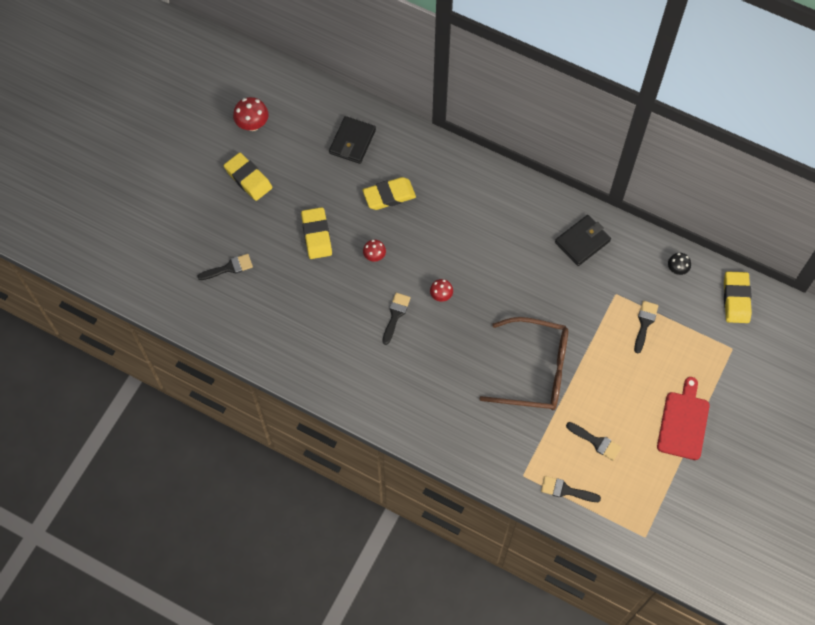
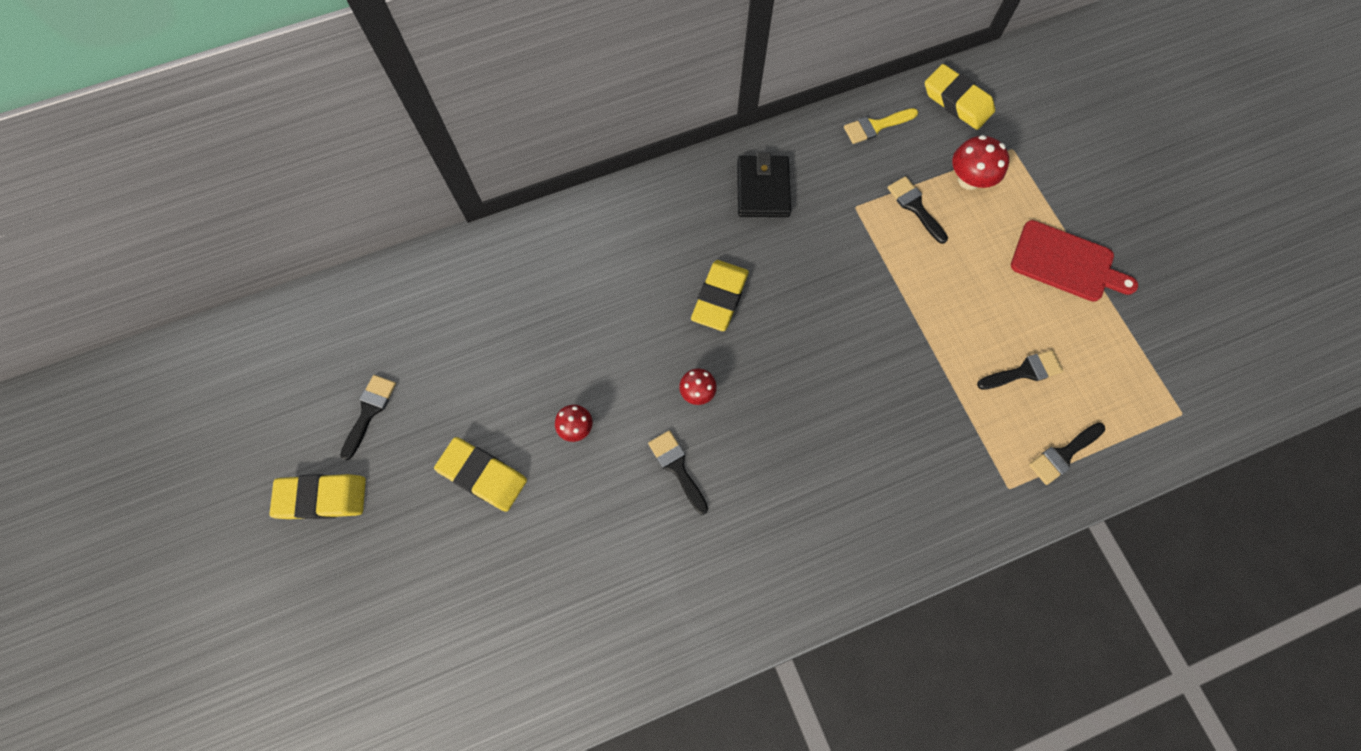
camera: 50 degrees left, 5 degrees up
black brush [197,254,253,280] -> black brush moved to [340,375,396,460]
red mushroom [233,97,269,131] -> red mushroom moved to [952,135,1009,190]
black wallet [329,116,376,164] -> none
yellow eraser [362,177,416,210] -> yellow eraser moved to [691,260,749,331]
brown glasses [479,317,568,410] -> none
red cutting board [657,377,710,460] -> red cutting board turned 150 degrees clockwise [1011,220,1138,302]
black mushroom [668,253,691,275] -> yellow brush [844,108,918,144]

